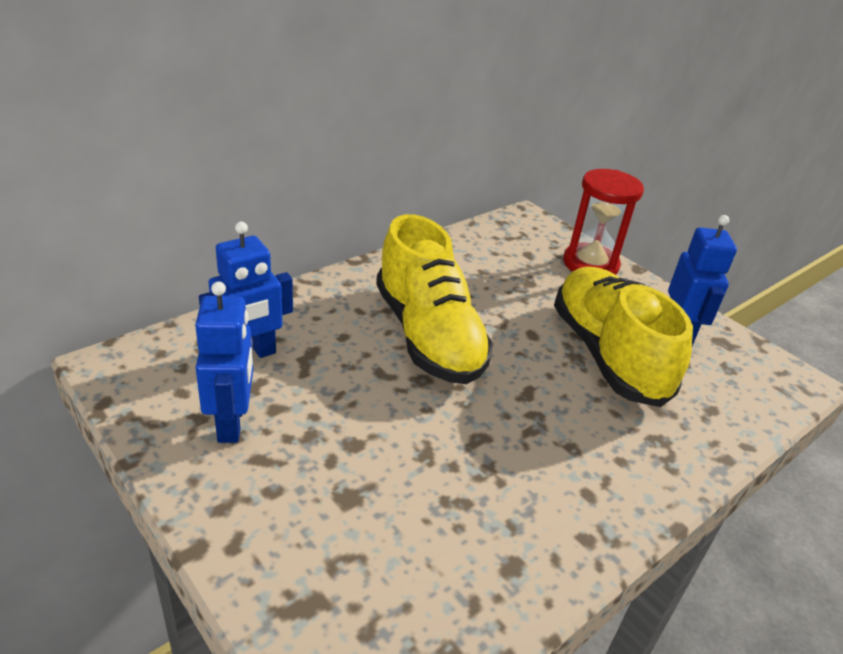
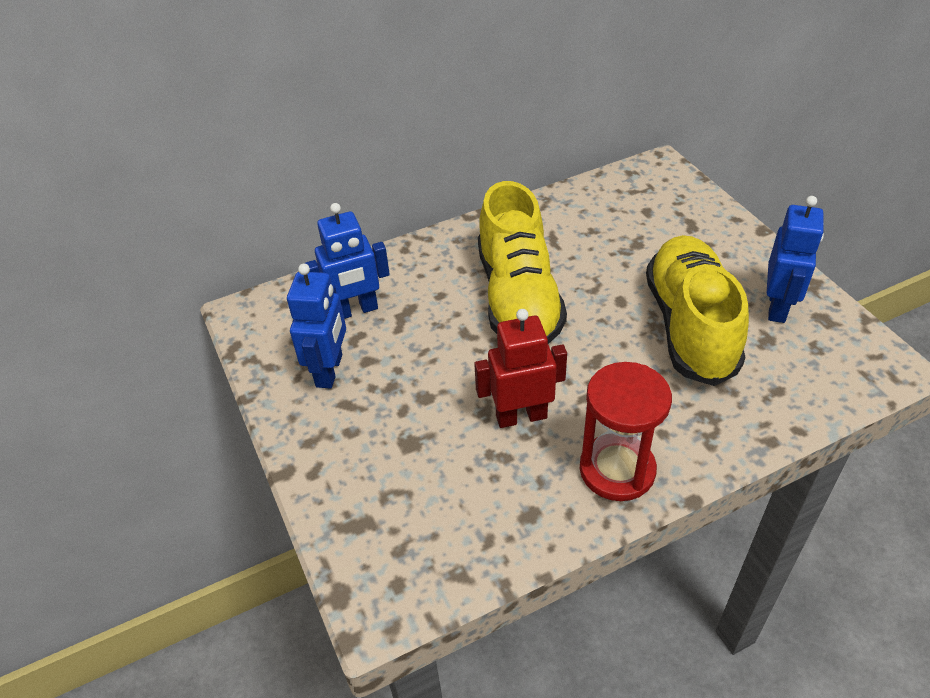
camera: 20 degrees right, 10 degrees up
red hourglass [563,169,644,275] -> red hourglass moved to [580,362,672,501]
none -> red robot [474,309,567,428]

